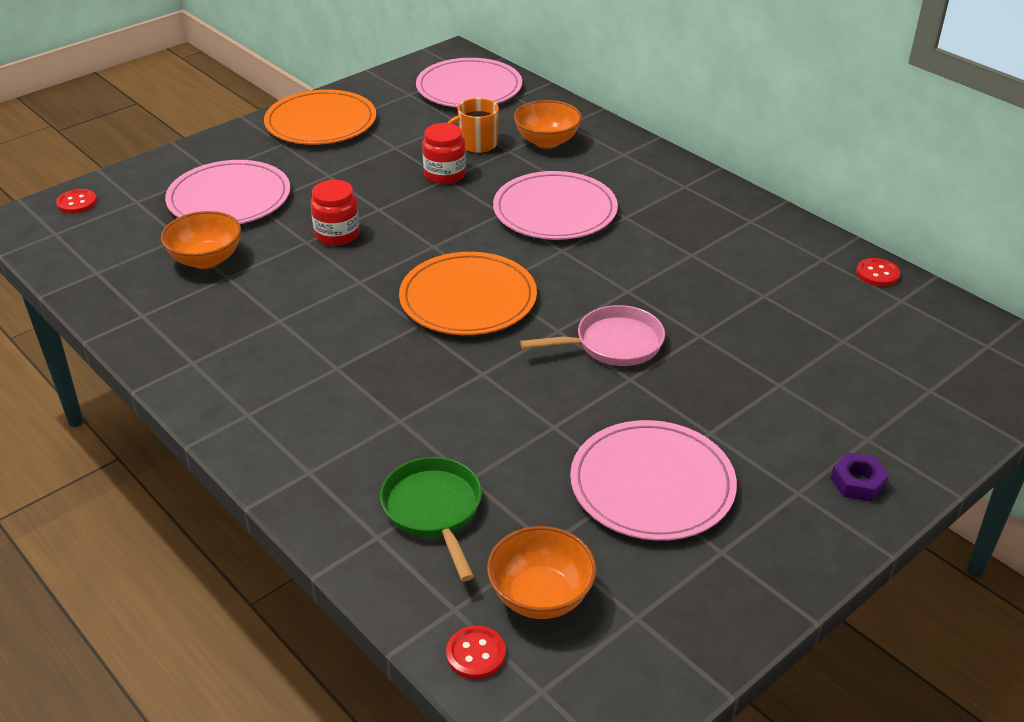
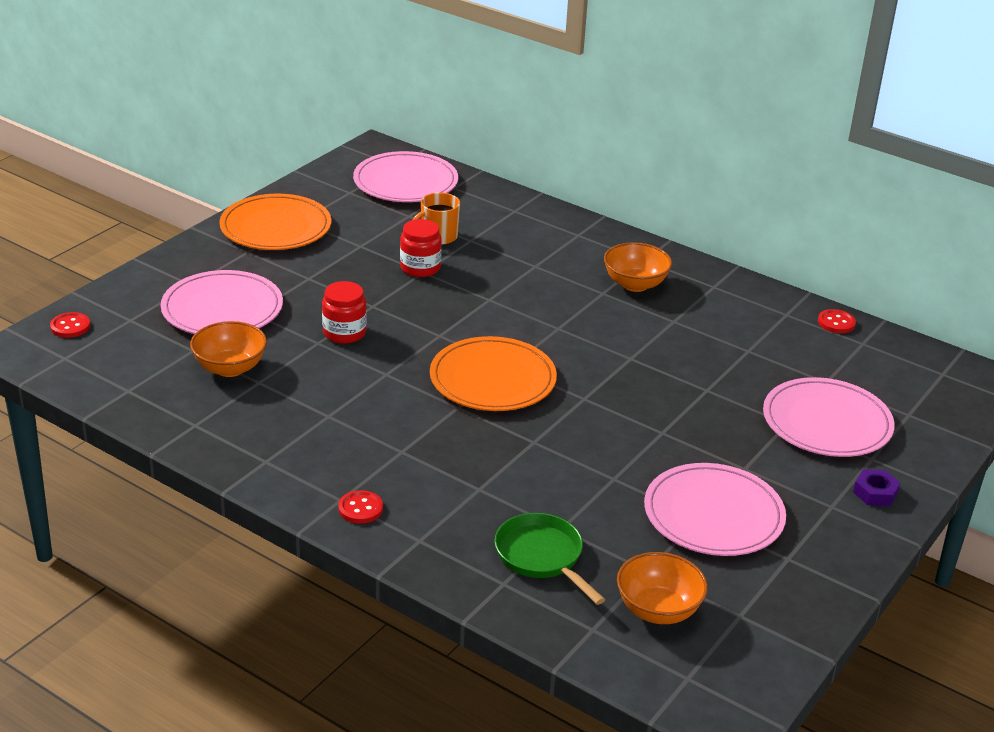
camera: 15 degrees left, 5 degrees down
red button [446,626,506,679] -> red button moved to [338,490,383,524]
pink plate [493,171,618,240] -> pink plate moved to [763,377,895,457]
orange bowl [514,100,582,149] -> orange bowl moved to [604,242,672,292]
pink pan [520,305,665,366] -> none

